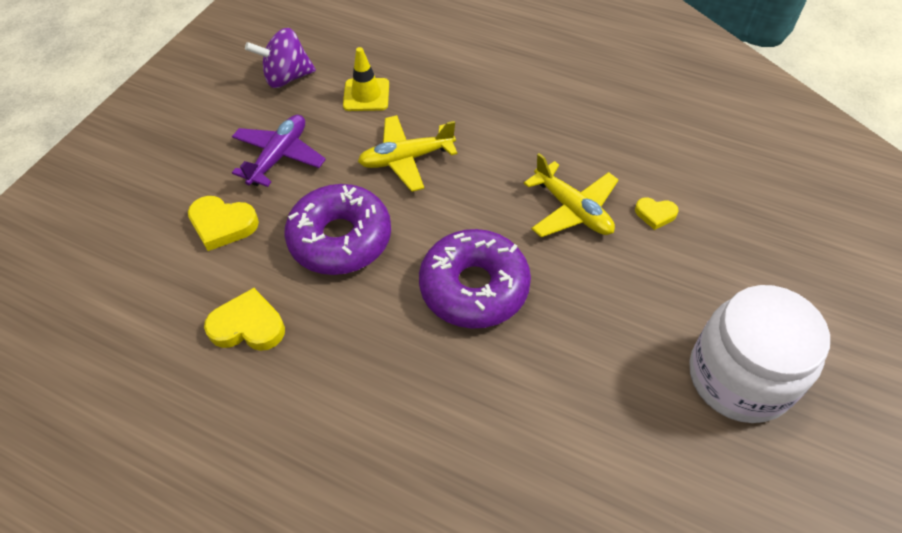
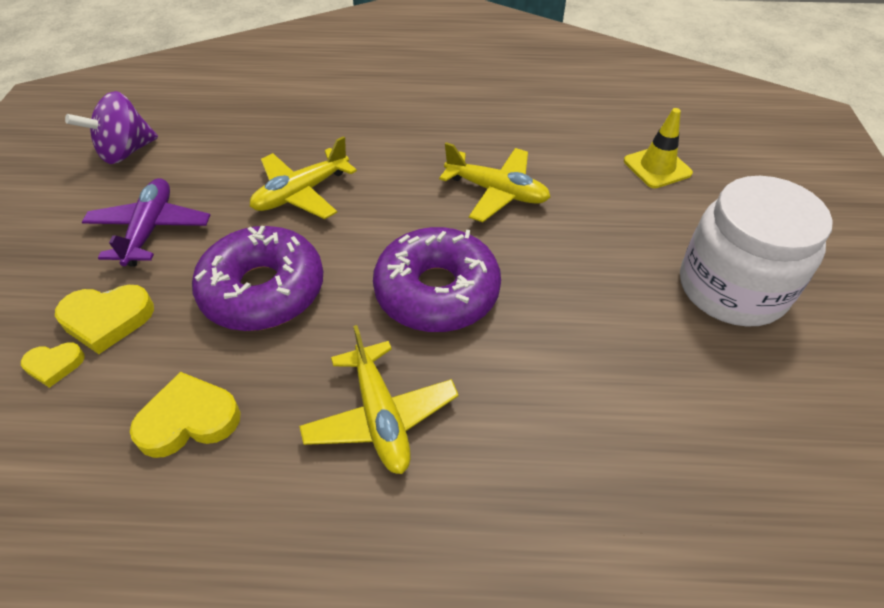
camera: 25 degrees left, 5 degrees down
yellow traffic cone [343,47,389,111] -> yellow traffic cone moved to [624,108,693,188]
yellow heart [635,197,679,230] -> yellow heart moved to [21,342,85,388]
none -> yellow plane [299,325,459,474]

